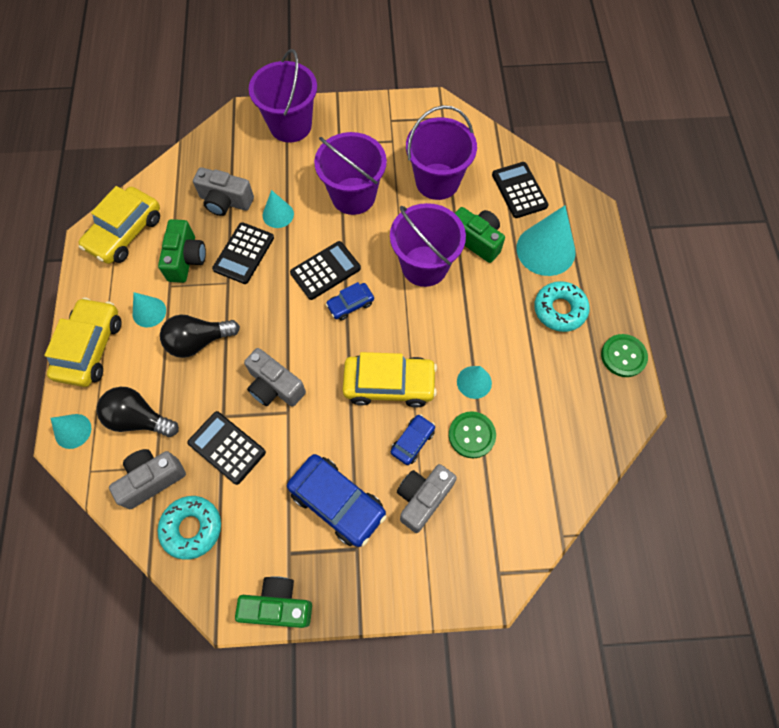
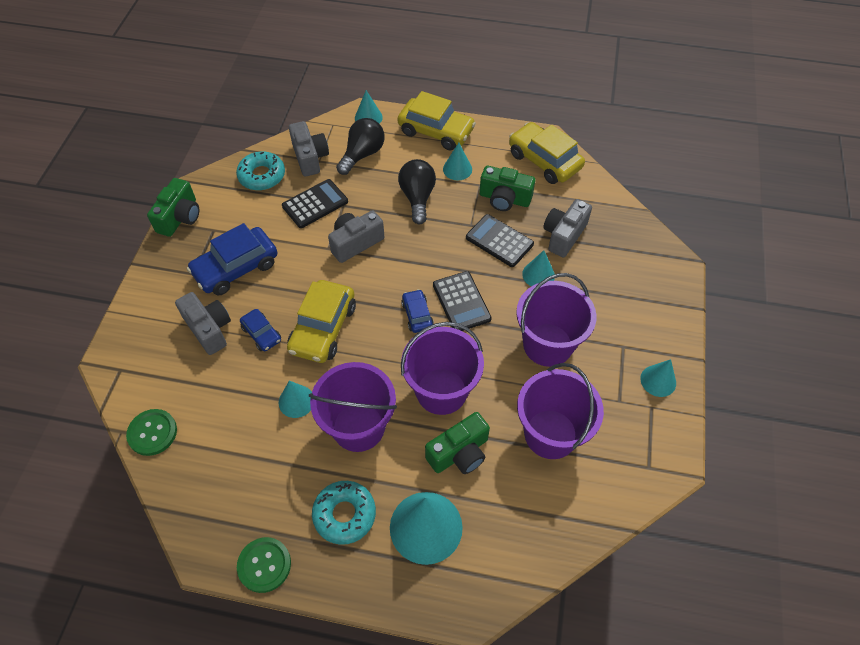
camera: 105 degrees right, 10 degrees down
purple bucket [249,49,317,142] -> purple bucket moved to [309,362,397,452]
green button [449,411,496,458] -> green button moved to [126,409,177,456]
black calculator [492,162,549,218] -> none
none -> turquoise cone [640,359,676,397]

